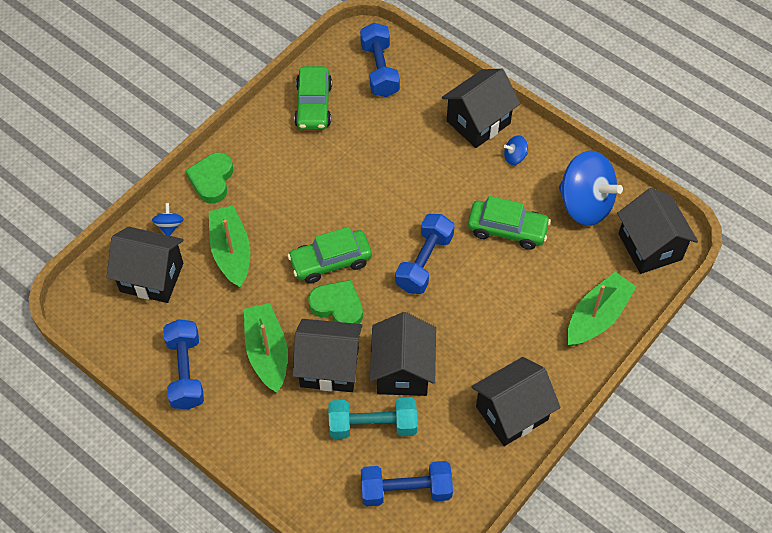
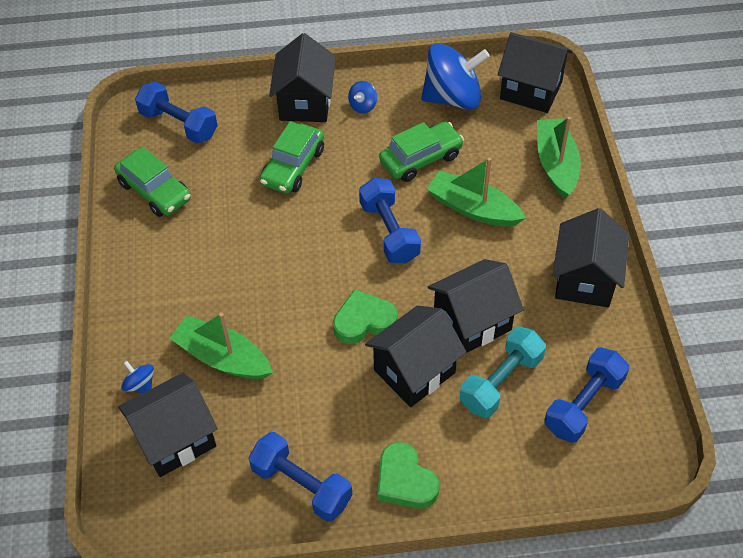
camera: 45 degrees left, 5 degrees down
green heart [185,152,233,203] -> green heart moved to [377,442,439,509]
green boat [244,303,288,393] -> green boat moved to [427,158,526,227]
green car [287,227,372,284] -> green car moved to [260,121,324,194]
black house [370,312,436,396] -> black house turned 75 degrees counterclockwise [428,259,524,353]

